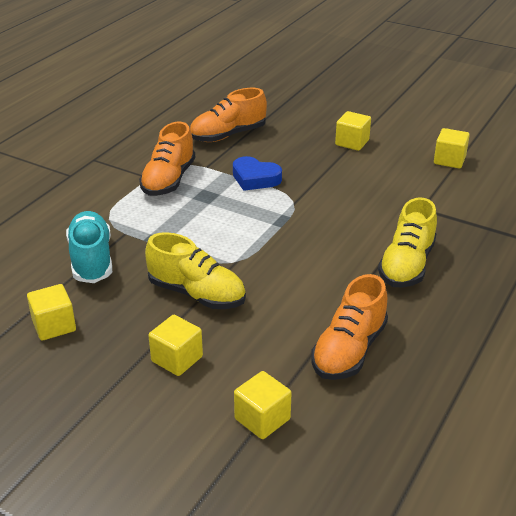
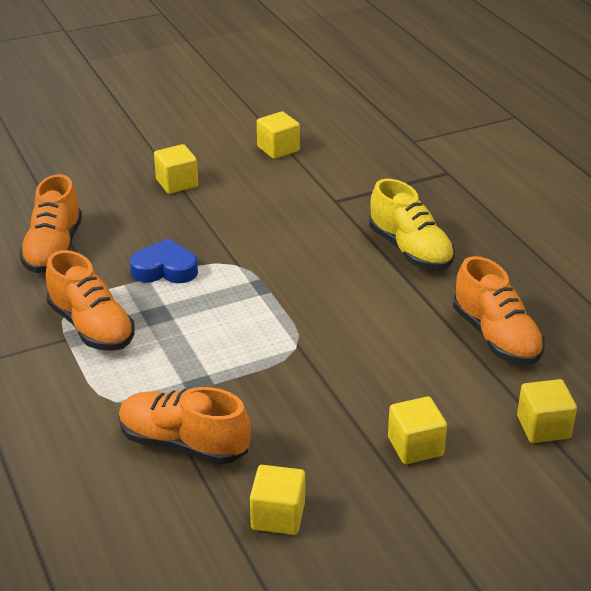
camera: 55 degrees left, 0 degrees up
turquoise shoe [66,211,112,283] -> orange shoe [119,387,251,464]
yellow shoe [145,232,246,309] -> none
blue heart [233,156,282,191] -> blue heart turned 150 degrees counterclockwise [130,239,198,283]

